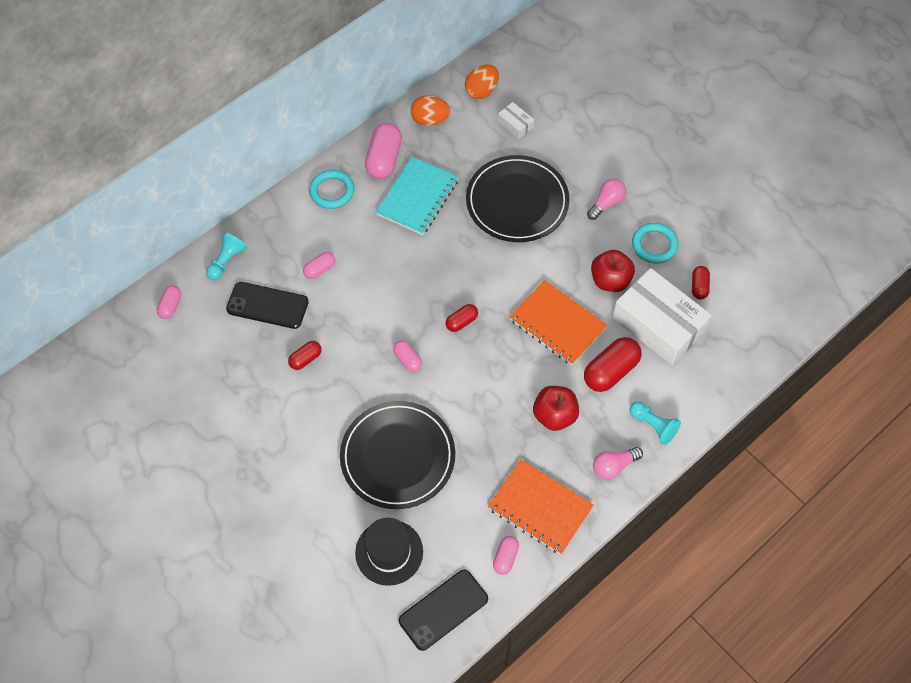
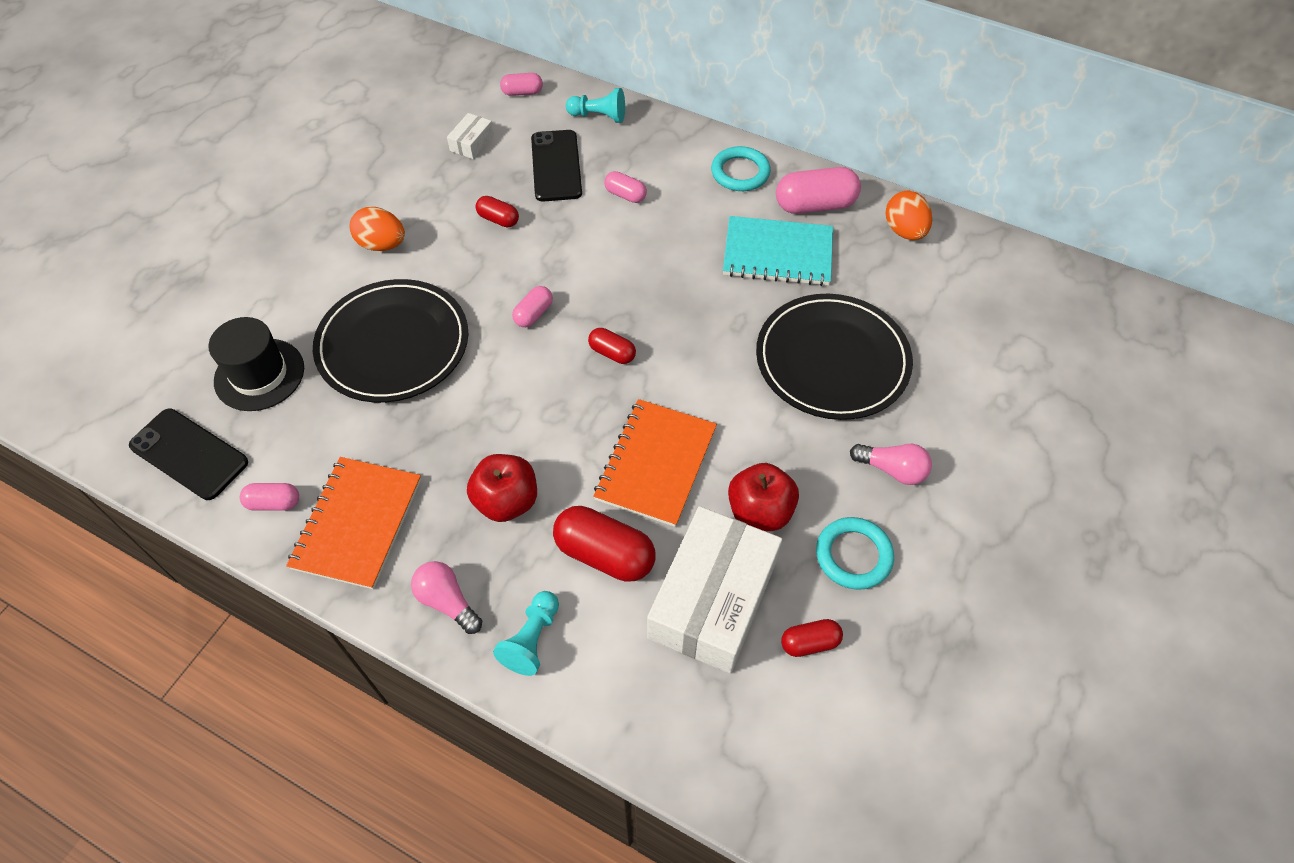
camera: 70 degrees right, 5 degrees down
orange egg [465,65,499,99] -> orange egg moved to [349,207,405,251]
white box [498,102,534,139] -> white box moved to [447,113,494,159]

